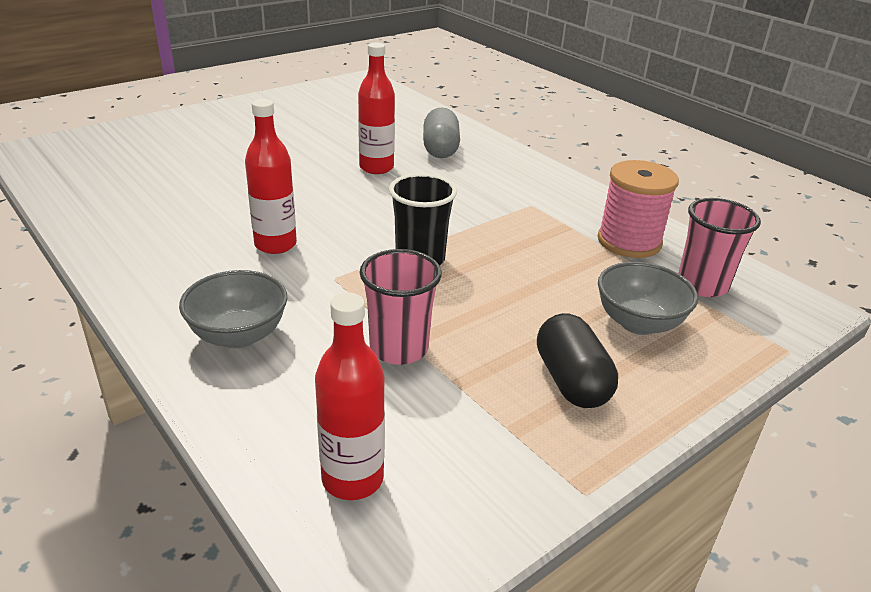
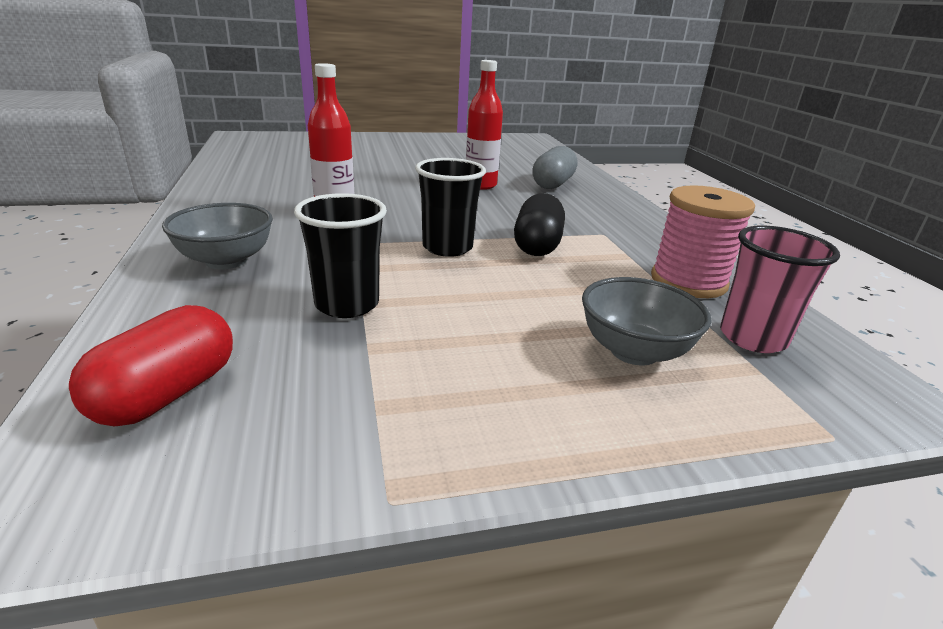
camera: 25 degrees right, 5 degrees down
red bottle [315,293,385,500] -> red capsule [69,305,233,426]
pink cup [359,249,442,365] -> black cup [294,193,387,318]
black capsule [537,313,618,408] -> black capsule moved to [514,193,565,256]

